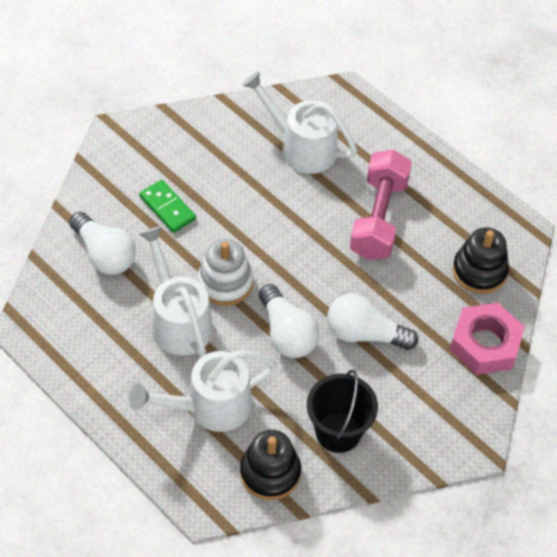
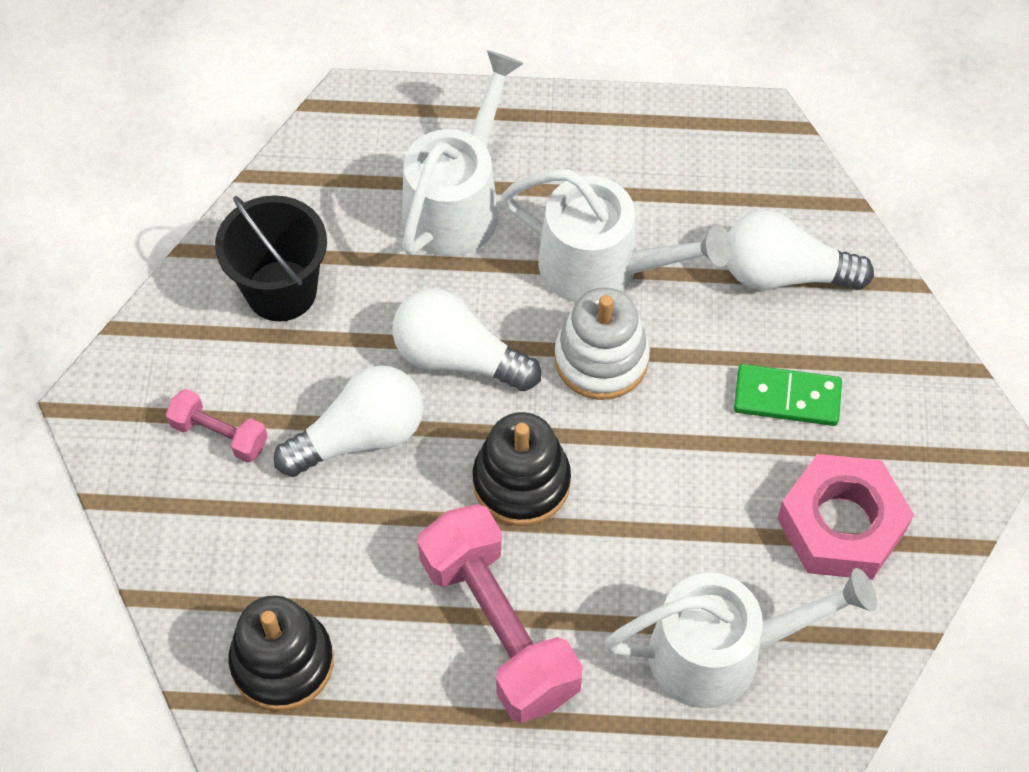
camera: 140 degrees right, 5 degrees up
black stacking toy [240,430,301,500] -> black stacking toy moved to [472,412,571,526]
pink nut [450,303,525,375] -> pink nut moved to [777,454,914,580]
none -> pink dumbbell [166,389,268,463]

